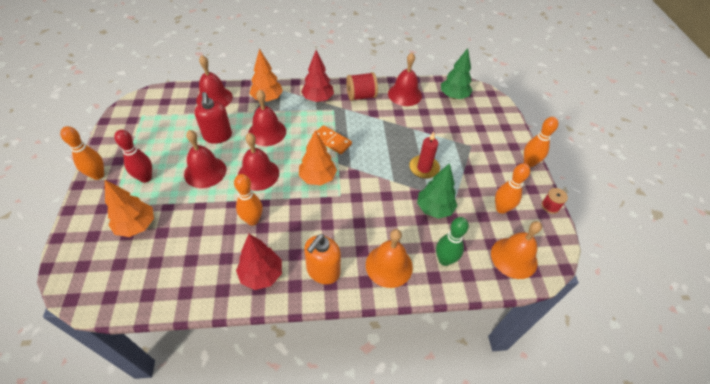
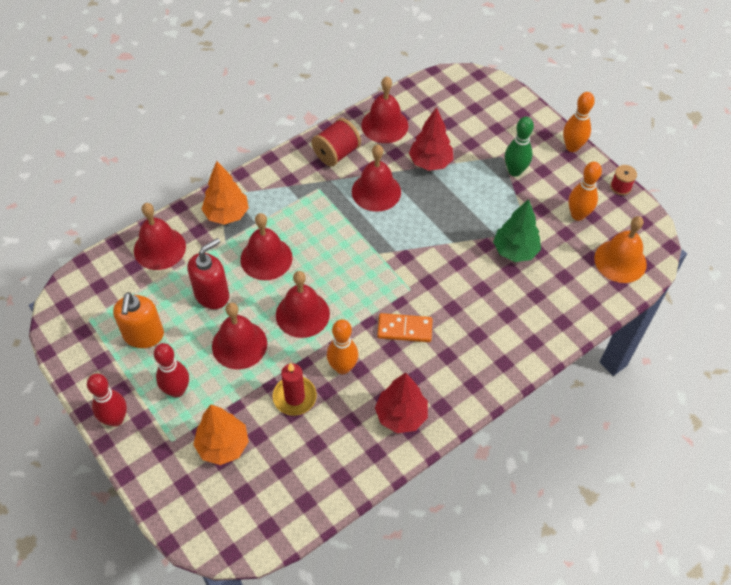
camera: 30 degrees left, 5 degrees up
orange bowling pin [60,126,104,180] -> red bowling pin [87,374,127,427]
red soap dispenser [194,92,232,144] -> red soap dispenser turned 90 degrees counterclockwise [188,238,229,309]
orange tree [299,130,337,186] -> none
red tree [301,50,334,102] -> red tree moved to [409,107,453,171]
orange soap dispenser [304,234,341,284] -> orange soap dispenser moved to [113,292,164,348]
orange domino [312,125,352,154] -> orange domino moved to [377,313,433,342]
orange bell [366,229,413,288] -> none
red candle [409,132,440,179] -> red candle moved to [273,363,317,416]
green bowling pin [436,217,469,266] -> green bowling pin moved to [505,117,534,177]
green tree [441,48,472,99] -> none
none -> red bell [352,145,401,212]

